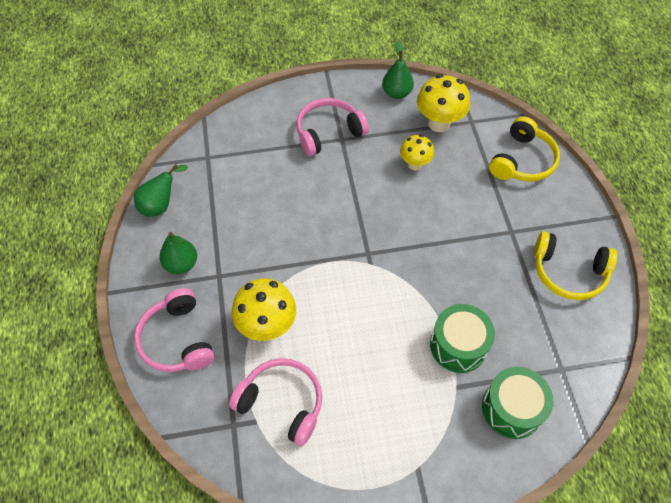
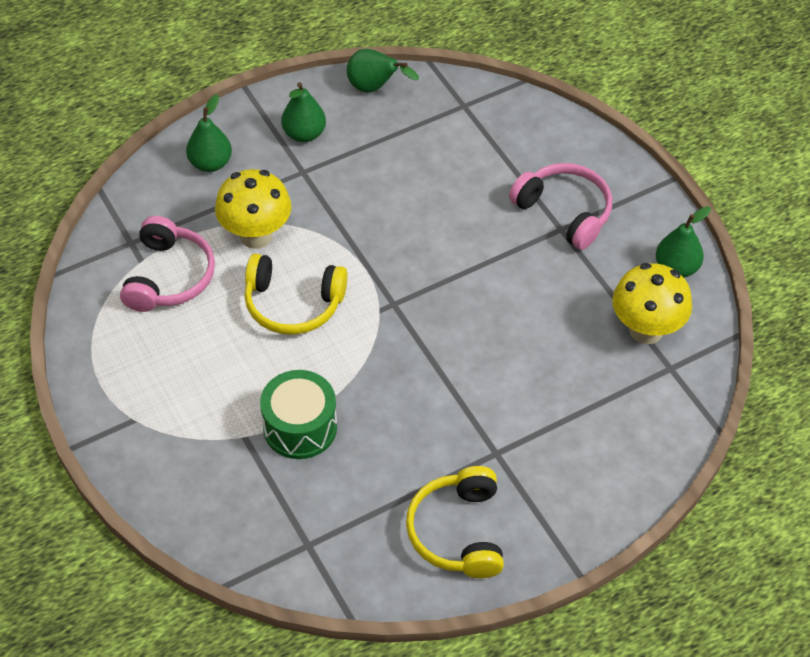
camera: 70 degrees right, 5 degrees down
pink headphones [134,288,215,372] -> green pear [186,94,232,172]
yellow mushroom [400,135,434,171] -> none
green drum [482,367,553,439] -> none
yellow headphones [489,117,560,182] -> yellow headphones moved to [244,254,348,335]

